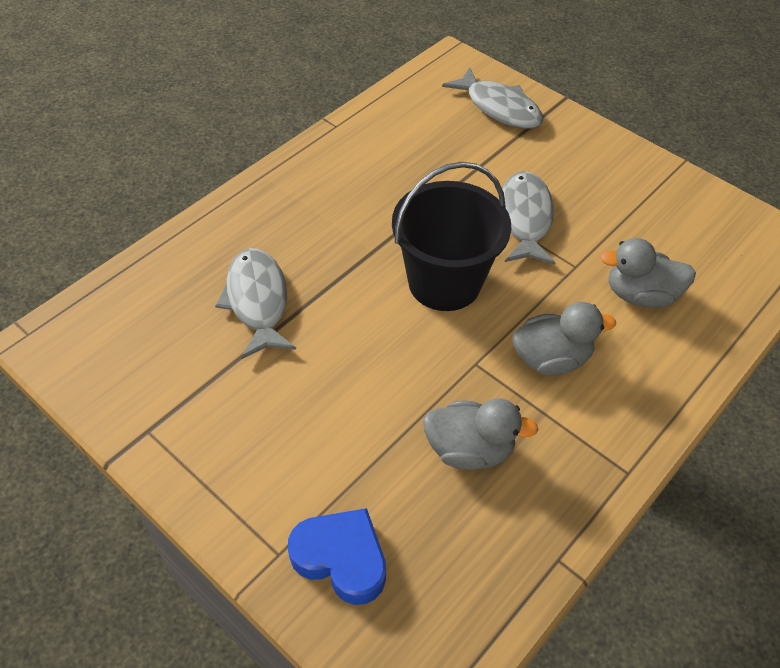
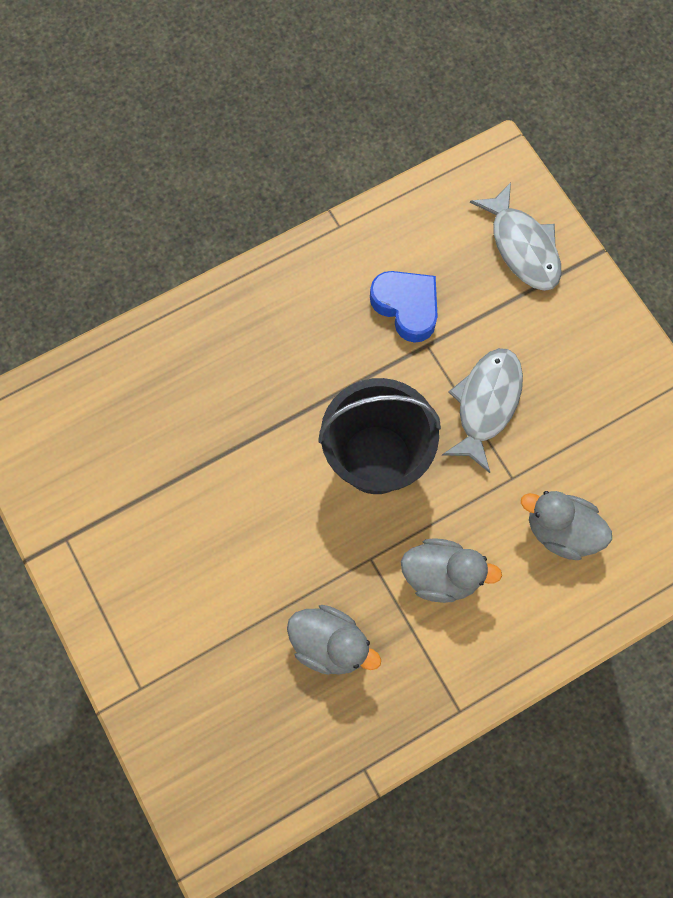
camera: 20 degrees right, 20 degrees up
grey fish [215,248,296,360] -> none
blue heart [288,508,386,605] -> blue heart moved to [370,271,438,343]

